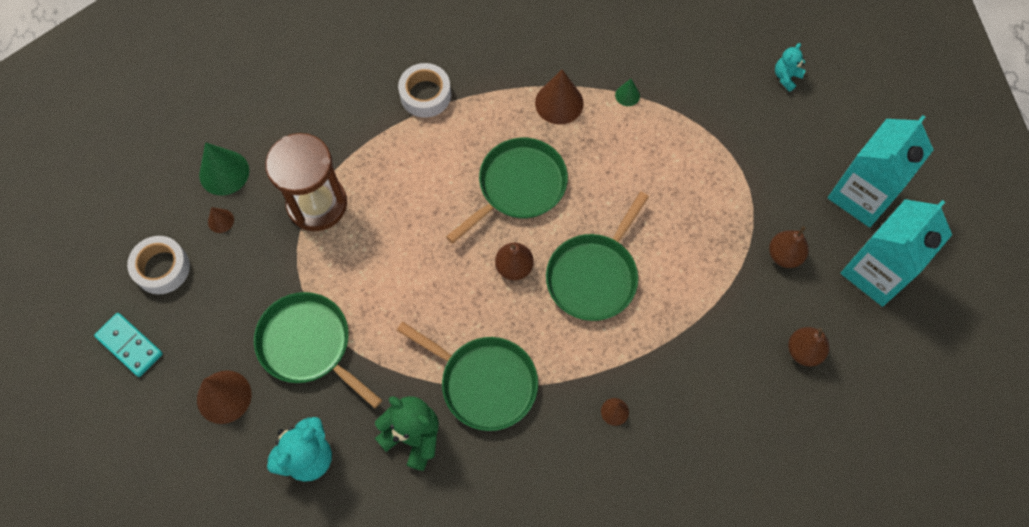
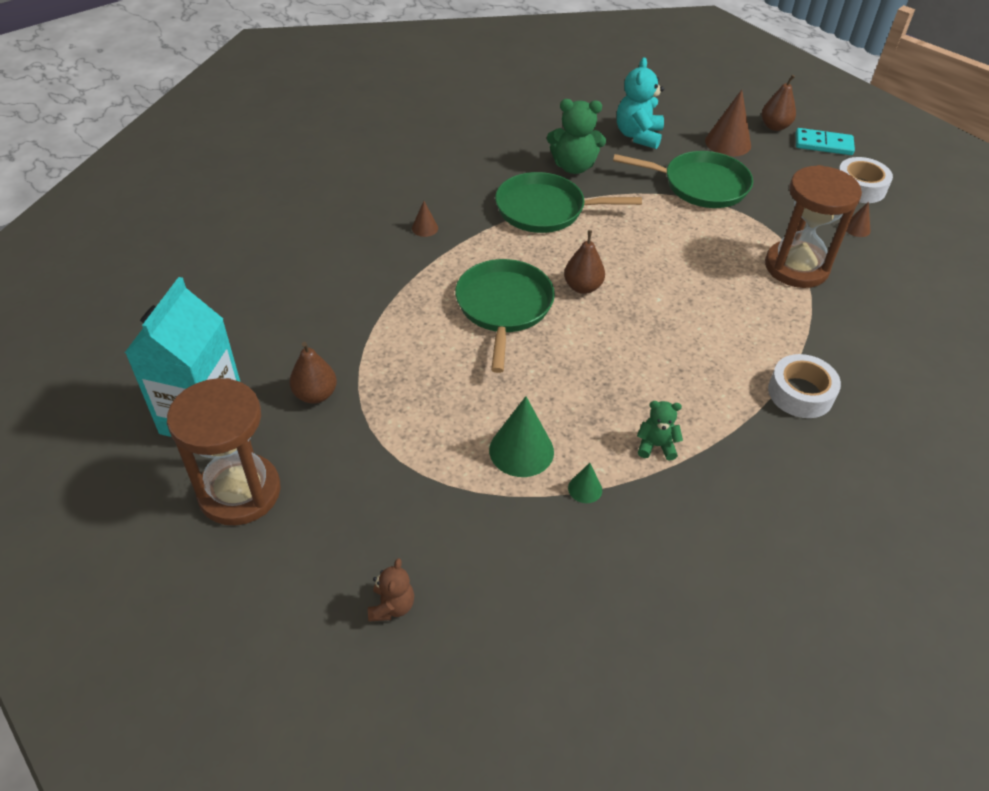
camera: 150 degrees right, 20 degrees down
green cone [199,142,249,195] -> green cone moved to [489,396,554,477]
green pan [446,138,568,244] -> none
brown cone [535,69,584,124] -> green teddy bear [637,401,683,461]
turquoise teddy bear [775,43,806,92] -> brown teddy bear [368,558,414,621]
brown pear [788,327,829,366] -> brown pear moved to [762,75,796,131]
turquoise carton [828,115,934,227] -> brown hourglass [167,378,281,526]

